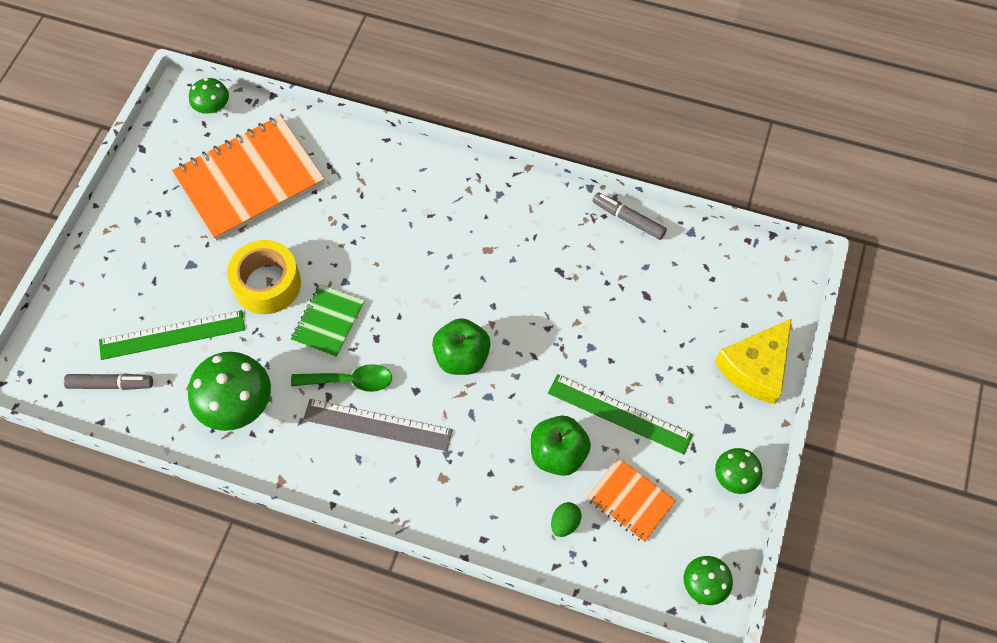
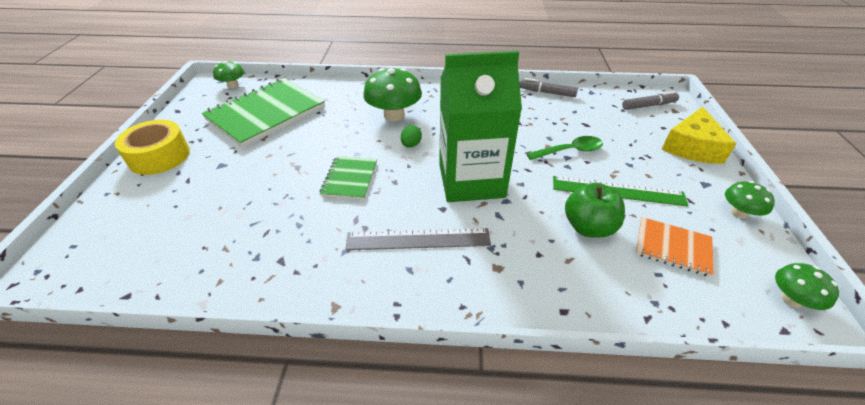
camera: 15 degrees left, 20 degrees down
grey marker [64,373,153,390] -> grey marker moved to [622,91,679,110]
green ruler [99,310,245,360] -> none
orange notebook [172,115,325,241] -> green notebook [202,78,325,148]
green mushroom [188,352,271,431] -> green mushroom moved to [363,68,422,121]
yellow tape [227,240,301,314] -> yellow tape moved to [115,120,190,175]
green spoon [291,364,392,392] -> green spoon moved to [527,136,603,160]
green apple [432,318,491,375] -> green carton [439,51,522,202]
green egg [551,502,582,537] -> green egg moved to [401,125,422,147]

